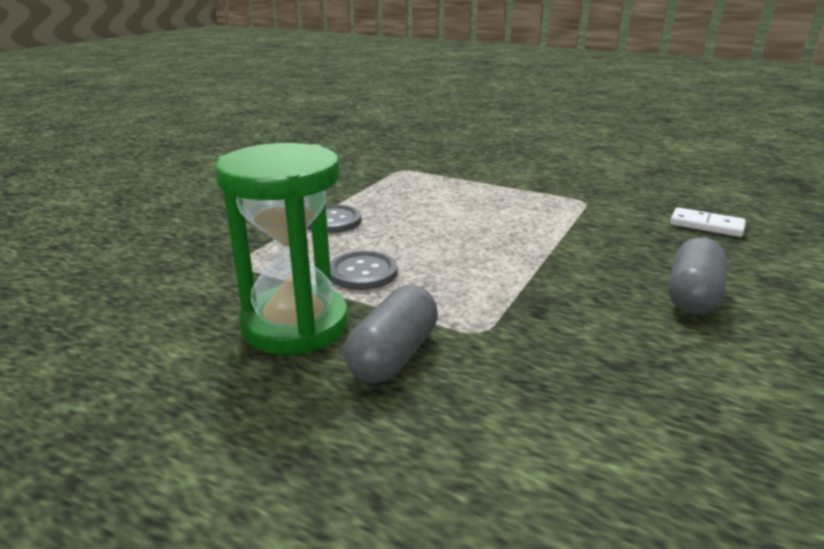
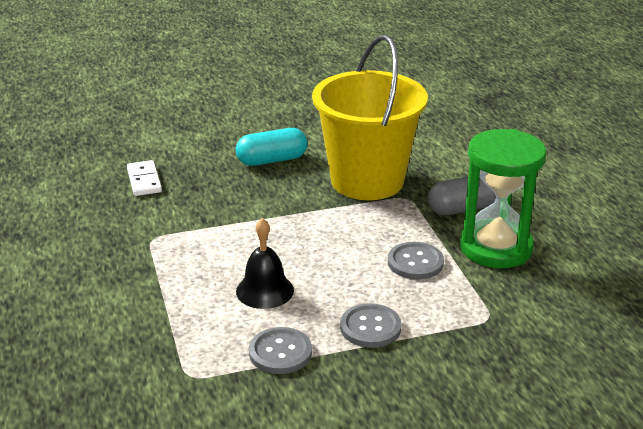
camera: 135 degrees left, 5 degrees up
grey capsule [668,237,727,315] -> turquoise capsule [235,128,308,166]
none -> black bell [236,218,294,309]
none -> grey button [249,327,312,374]
none -> yellow bucket [312,35,428,200]

